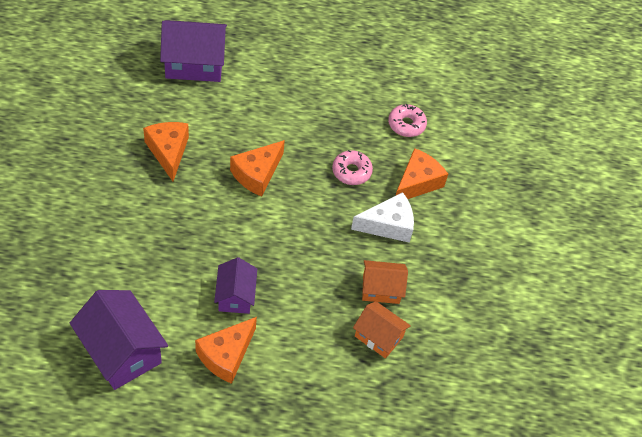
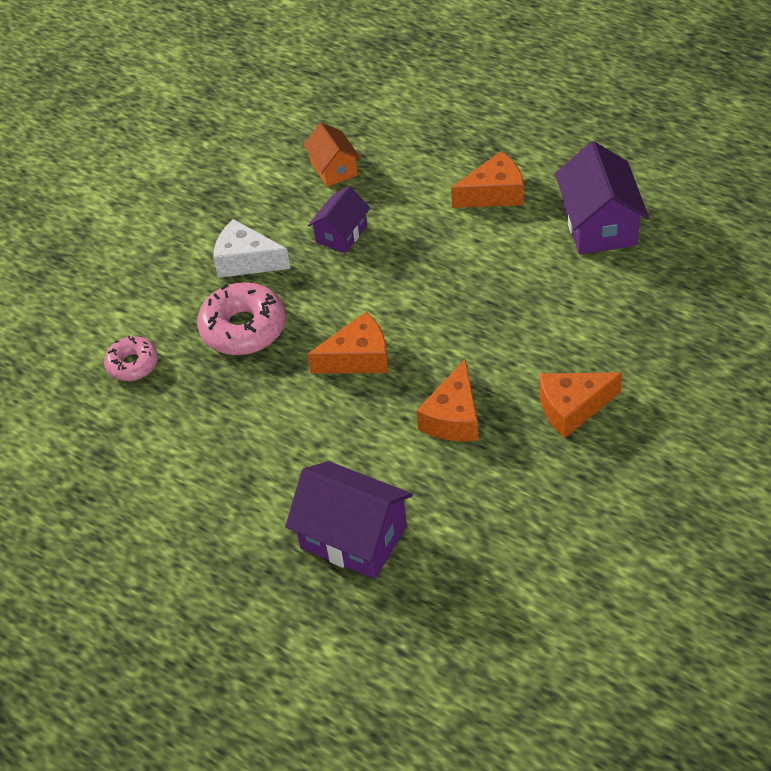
camera: 140 degrees left, 5 degrees down
purple house [214,257,257,314] -> purple house moved to [308,186,370,253]
pink donut [332,150,373,185] -> pink donut [197,282,286,355], size x1.66
orange house [362,260,408,304] -> none
orange cheese [395,148,448,199] -> orange cheese moved to [540,372,622,438]

